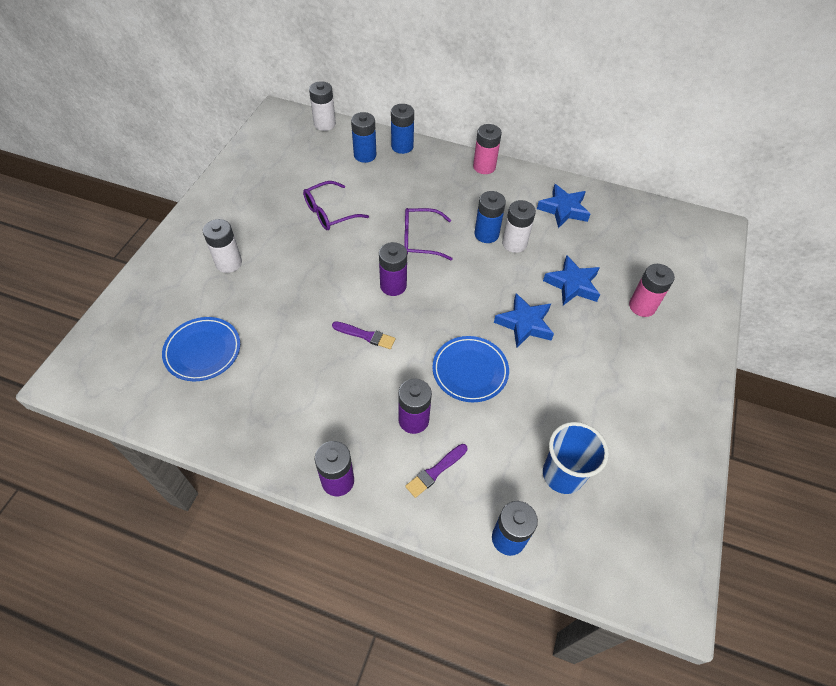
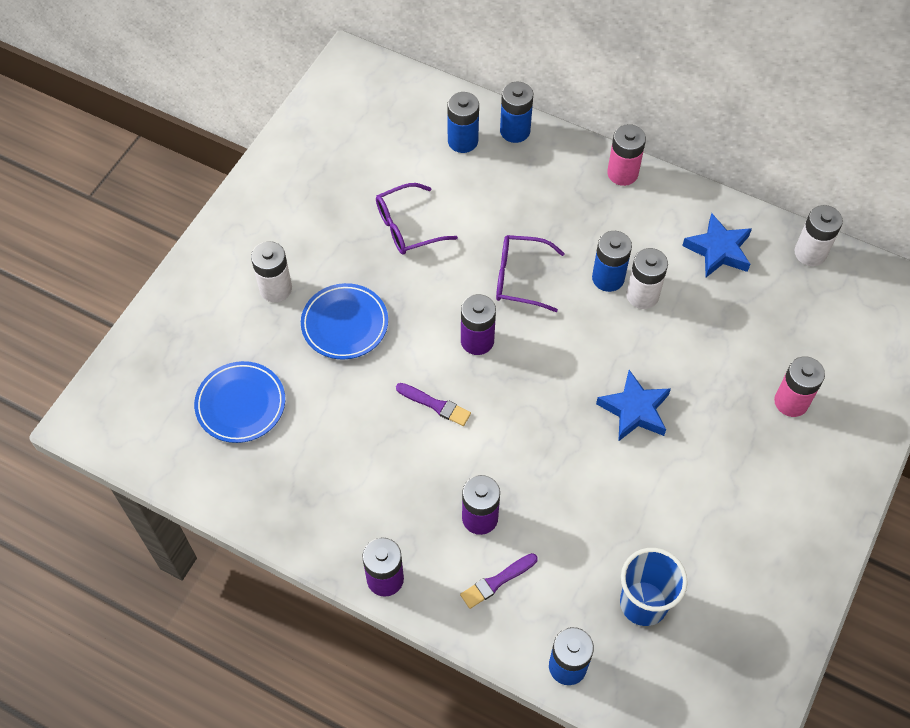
camera: 10 degrees right, 5 degrees up
white battery [309,81,336,131] -> white battery moved to [795,205,843,266]
blue plate [432,336,509,402] -> blue plate moved to [301,283,388,360]
blue star [543,255,600,305] -> none

